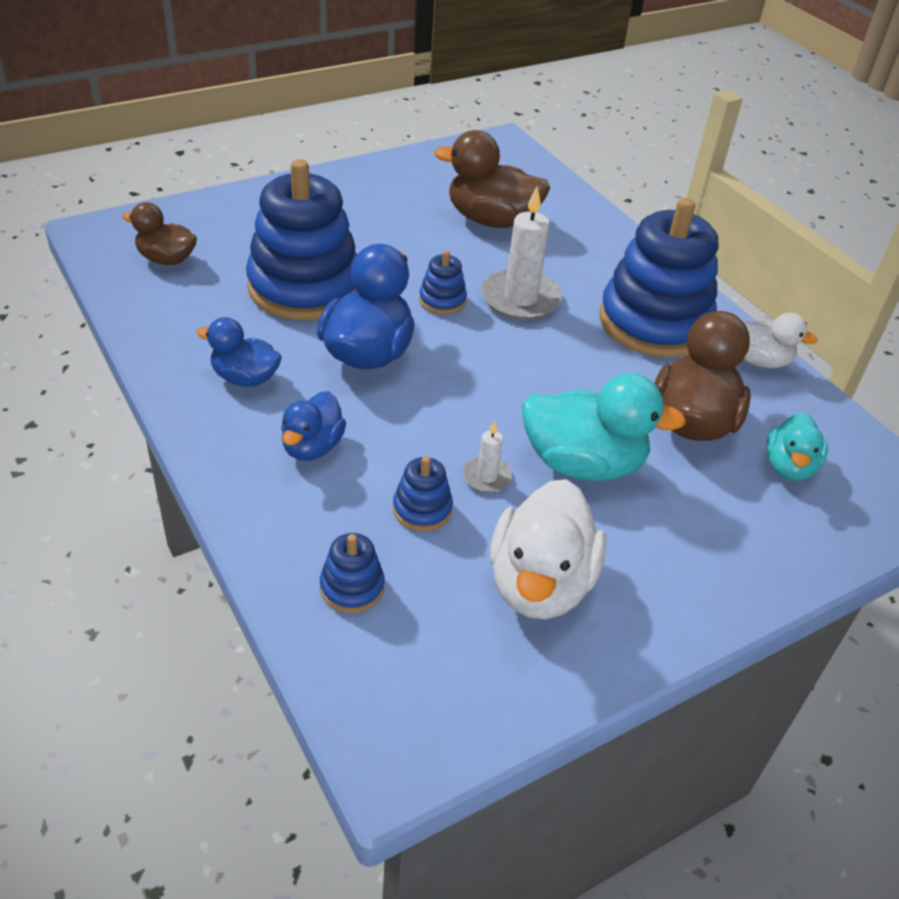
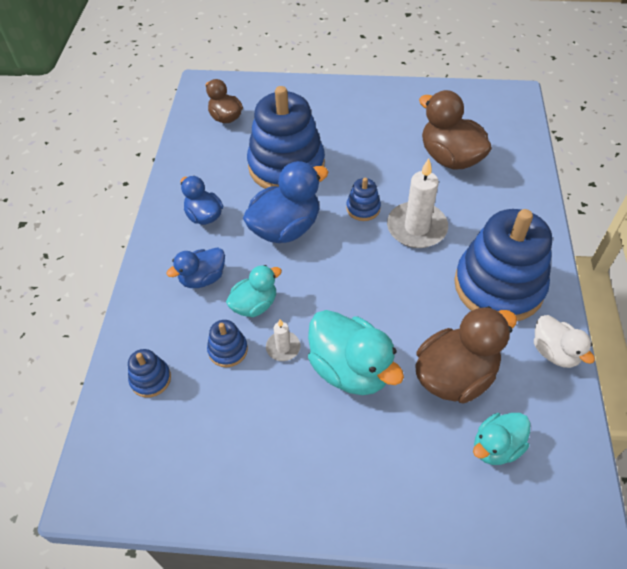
camera: 40 degrees right, 10 degrees up
white duck [490,479,606,619] -> none
none -> turquoise duck [226,265,282,317]

